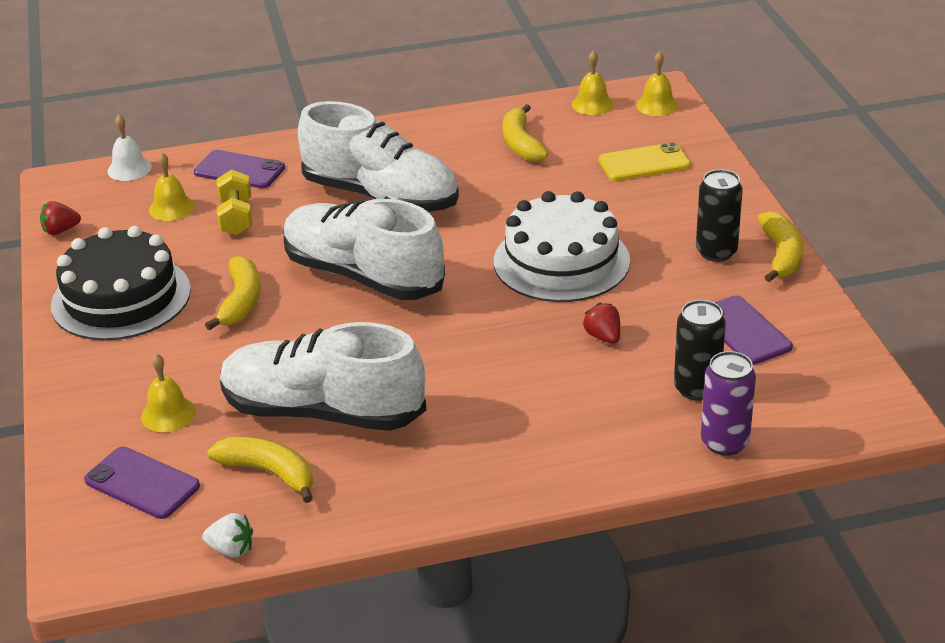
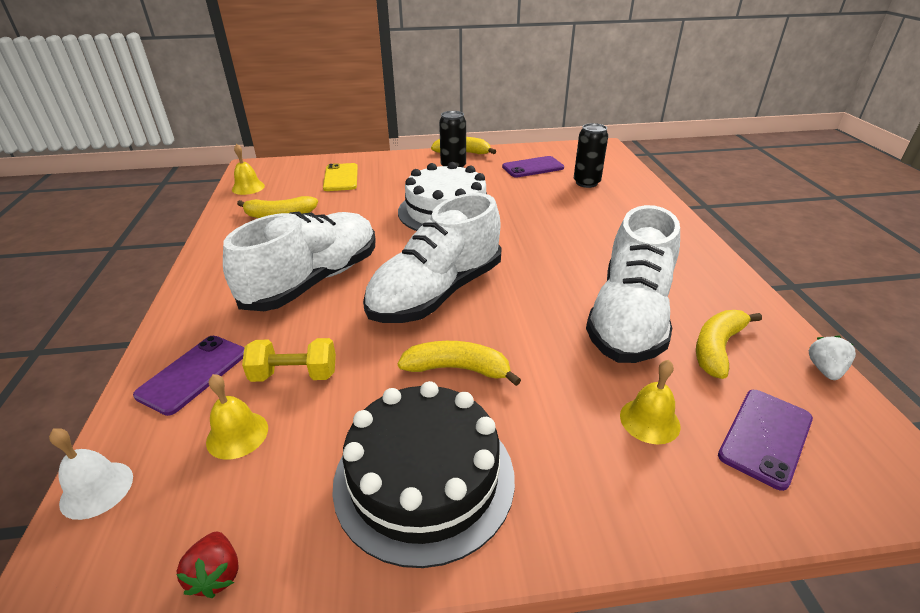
camera: 85 degrees left, 0 degrees up
red strawberry [583,303,620,344] -> none
yellow bell [636,51,679,116] -> none
purple can [701,351,756,456] -> none

